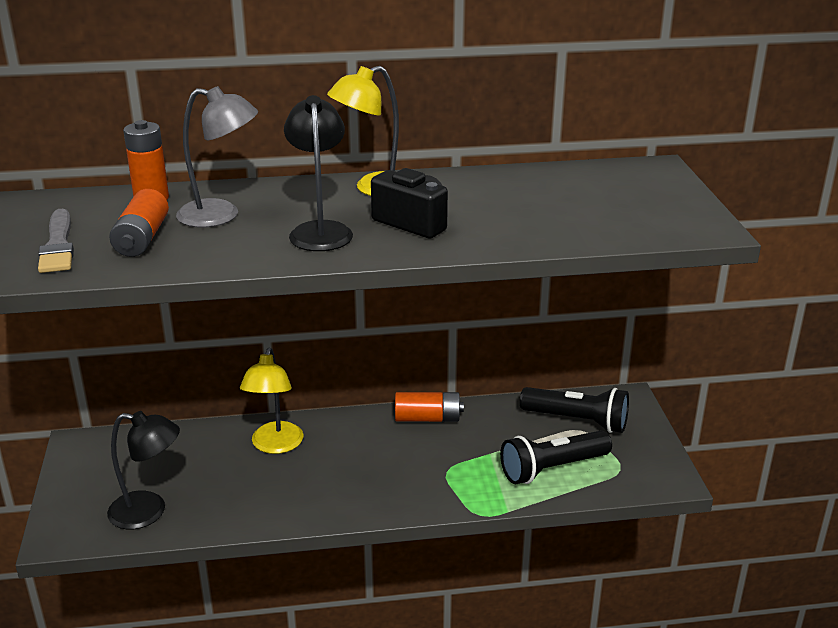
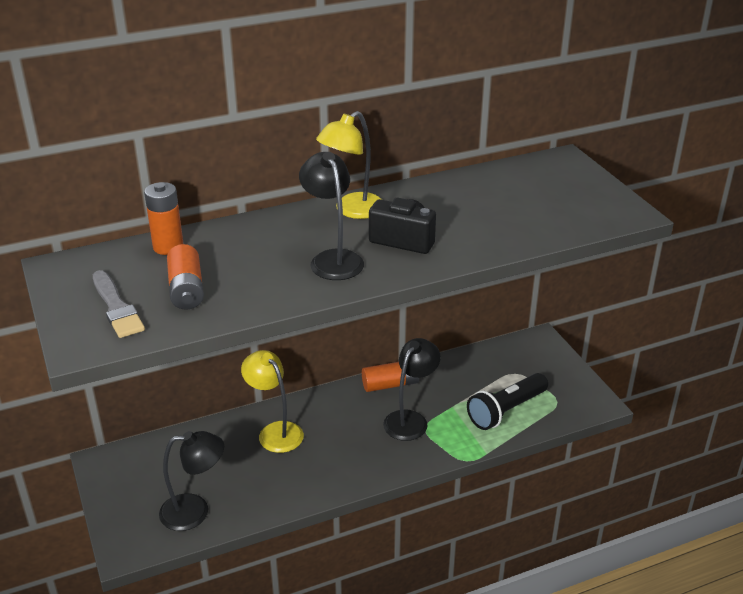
camera: 15 degrees left, 5 degrees up
grey lamp [176,86,258,228] -> none
yellow lamp [240,348,304,454] -> yellow lamp turned 150 degrees clockwise [241,350,304,453]
black flashlight [520,387,629,433] -> none
none -> black lamp [383,338,441,441]

